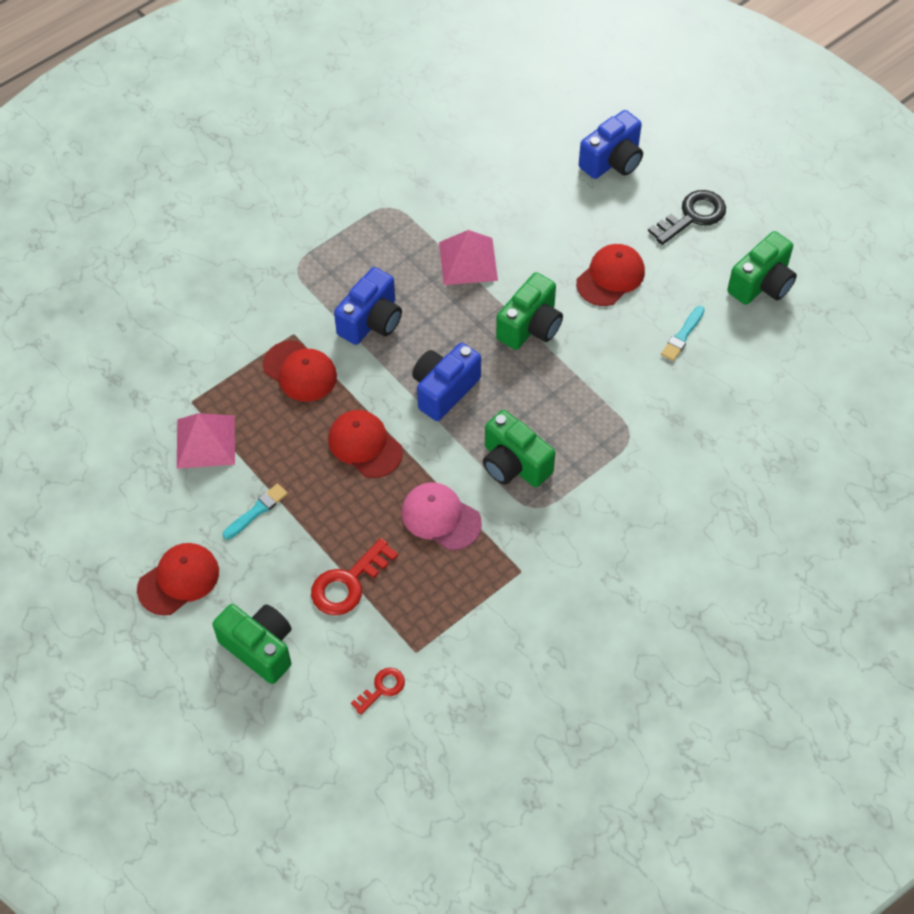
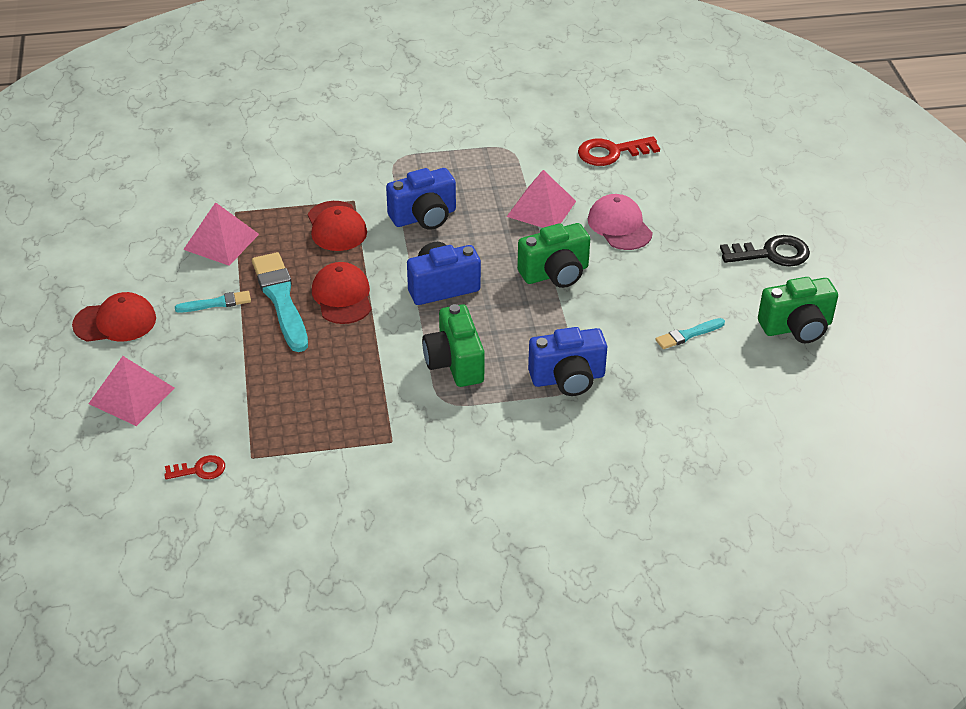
camera: 30 degrees right, 15 degrees down
green camera [212,604,291,684] -> pink pyramid [88,356,174,426]
red key [311,538,398,615] -> red key moved to [578,136,660,166]
pink cap [402,482,482,550] -> pink cap moved to [588,194,653,250]
red cap [576,244,645,306] -> none
blue camera [579,110,643,179] -> blue camera moved to [528,327,607,396]
none -> turquoise brush [252,252,308,352]

